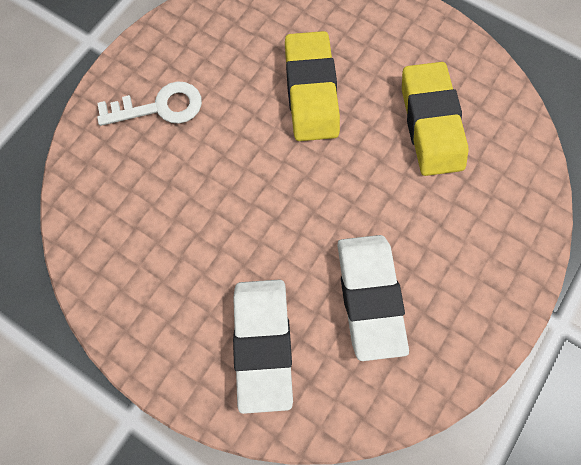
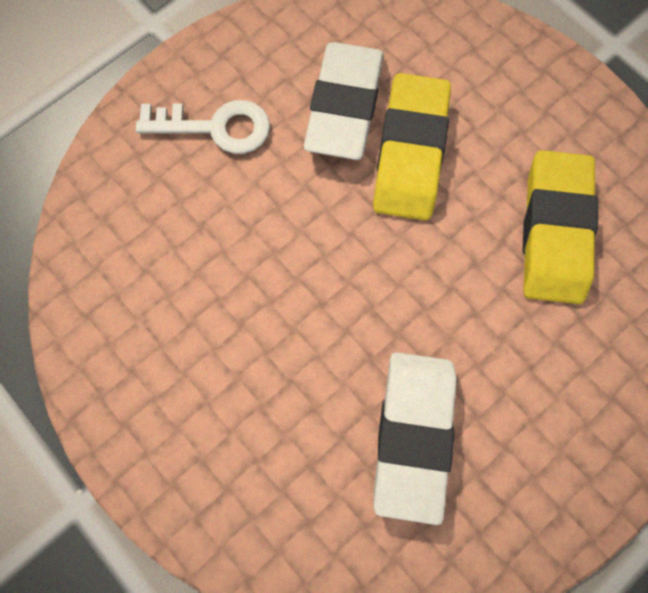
camera: 15 degrees right, 0 degrees up
white eraser [233,280,293,414] -> white eraser moved to [304,42,384,160]

